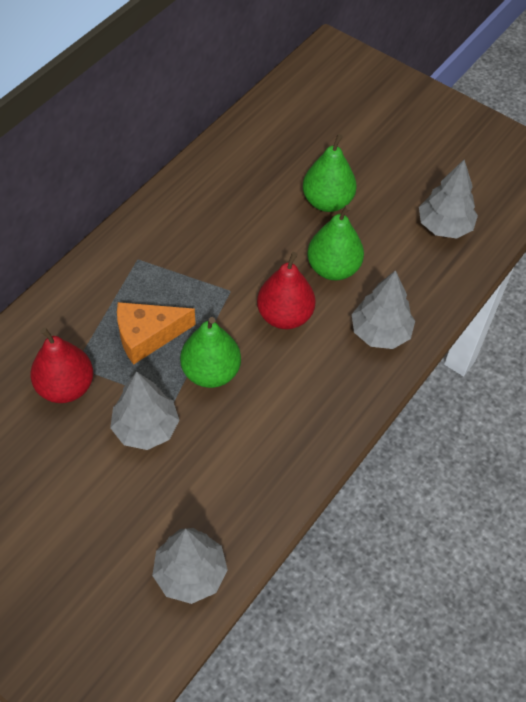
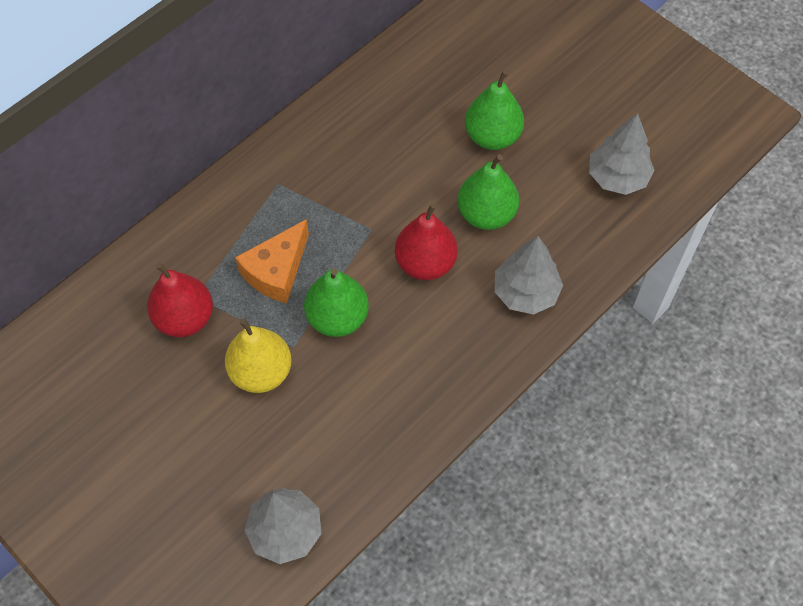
camera: 10 degrees right, 5 degrees up
grey tree [110,371,179,450] -> yellow pear [225,318,292,393]
orange cheese [117,302,196,365] -> orange cheese turned 45 degrees counterclockwise [235,219,309,303]

